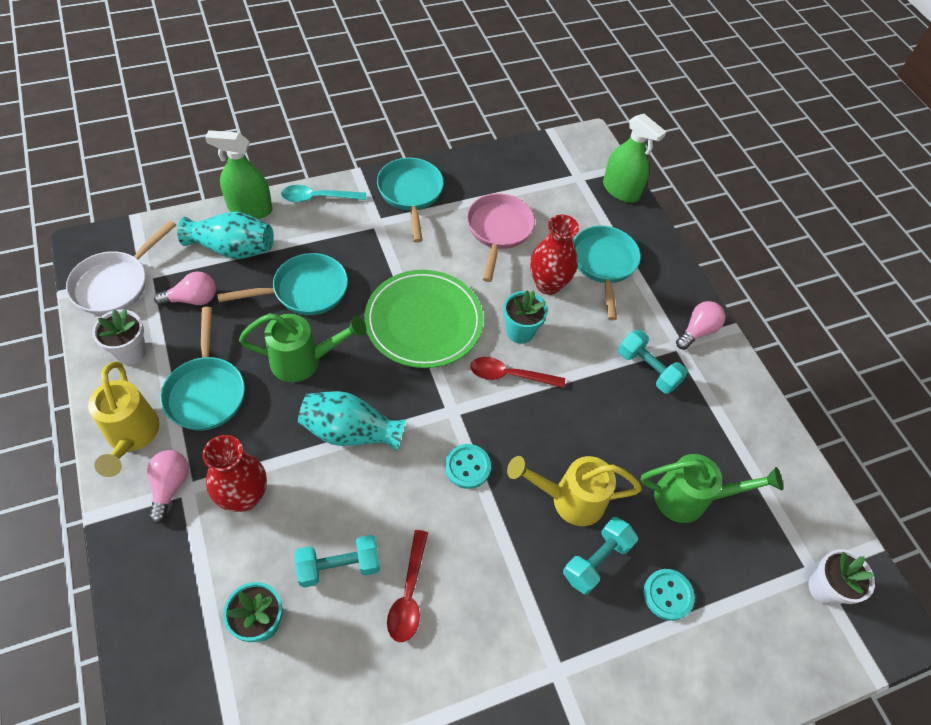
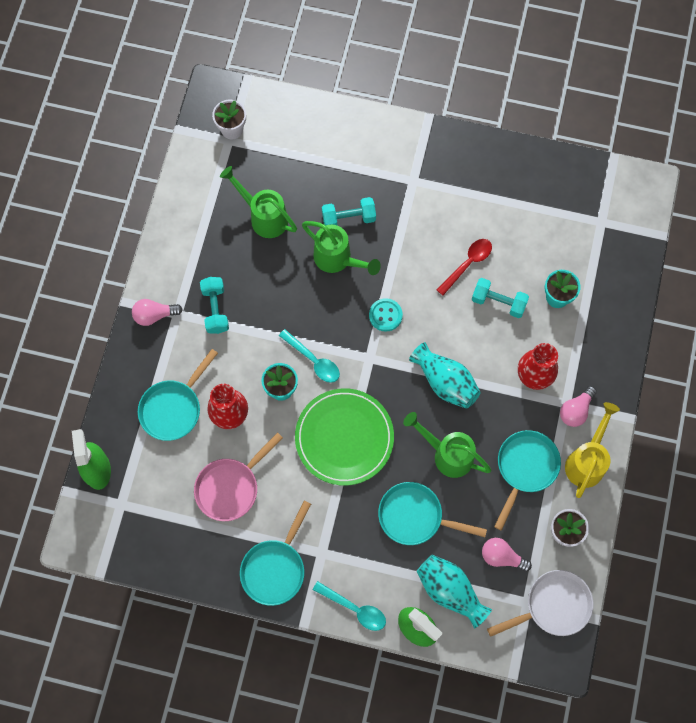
camera: 140 degrees left, 15 degrees up
red spoon [470,357,565,388] -> turquoise spoon [279,329,340,383]
yellow watering can [507,456,642,526] -> green watering can [302,221,381,275]
turquoise button [644,569,695,621] -> none

